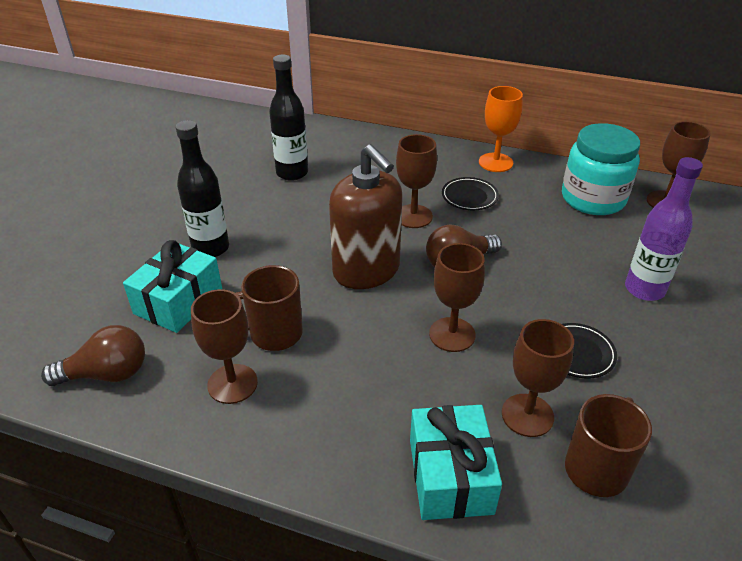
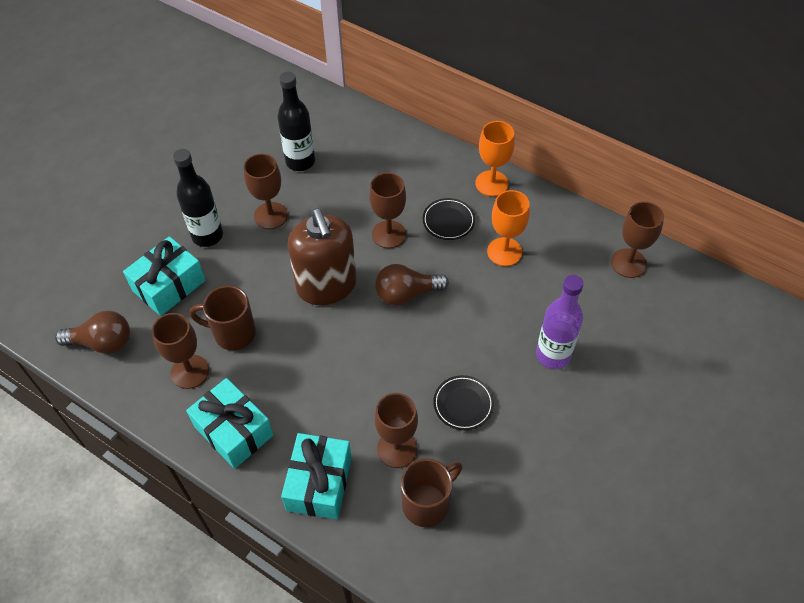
camera: 15 degrees right, 15 degrees up
brown goblet [429,243,485,352] -> brown goblet moved to [244,154,288,229]
turquoise jar [562,123,640,215] -> none
none -> turquoise gift [186,378,273,469]
none -> orange goblet [487,190,530,266]

